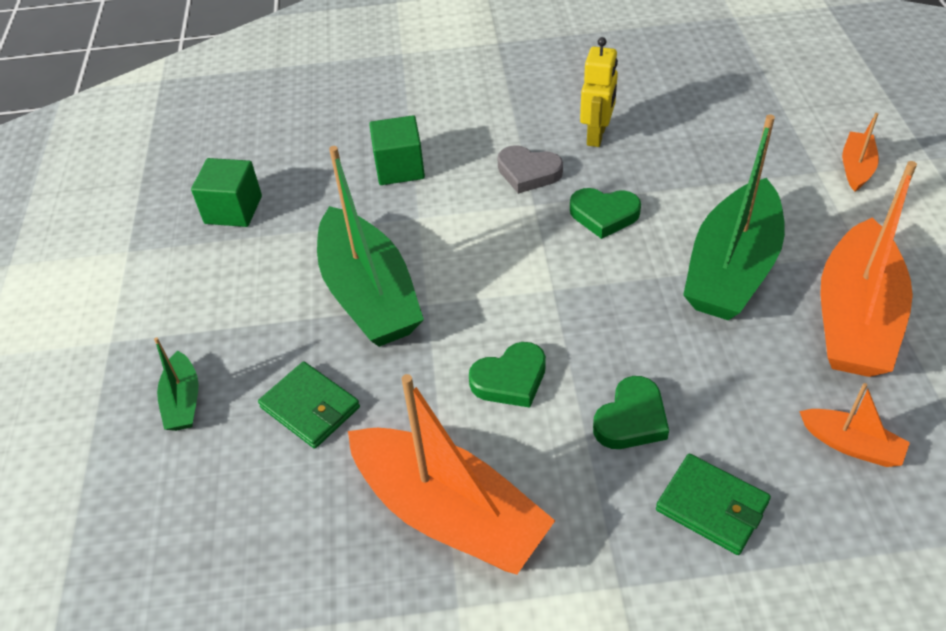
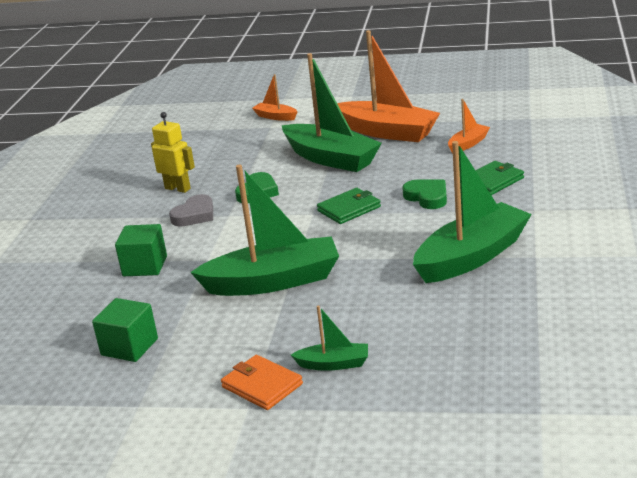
camera: 75 degrees left, 20 degrees down
green wallet [258,361,360,449] -> green wallet moved to [317,188,381,224]
orange boat [348,374,555,575] -> green boat [413,141,532,283]
green heart [469,342,546,408] -> none
none -> orange wallet [221,355,303,410]

